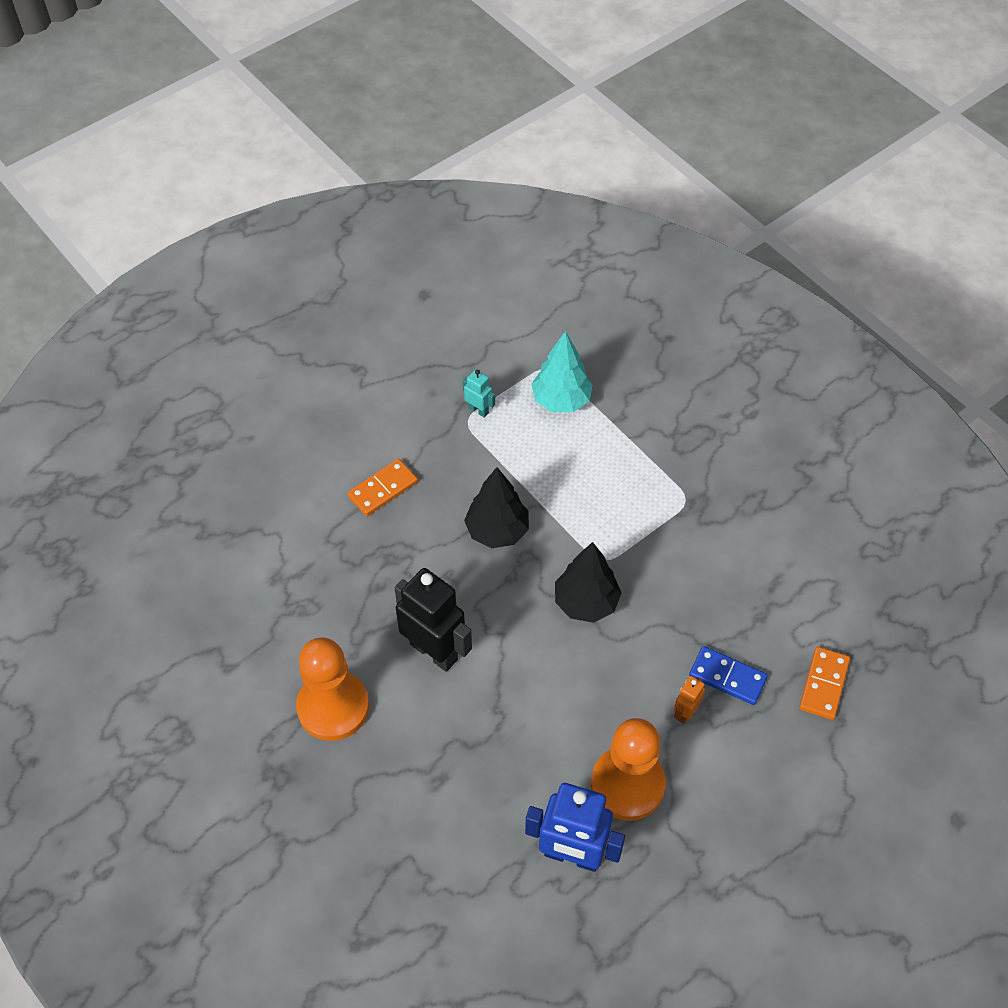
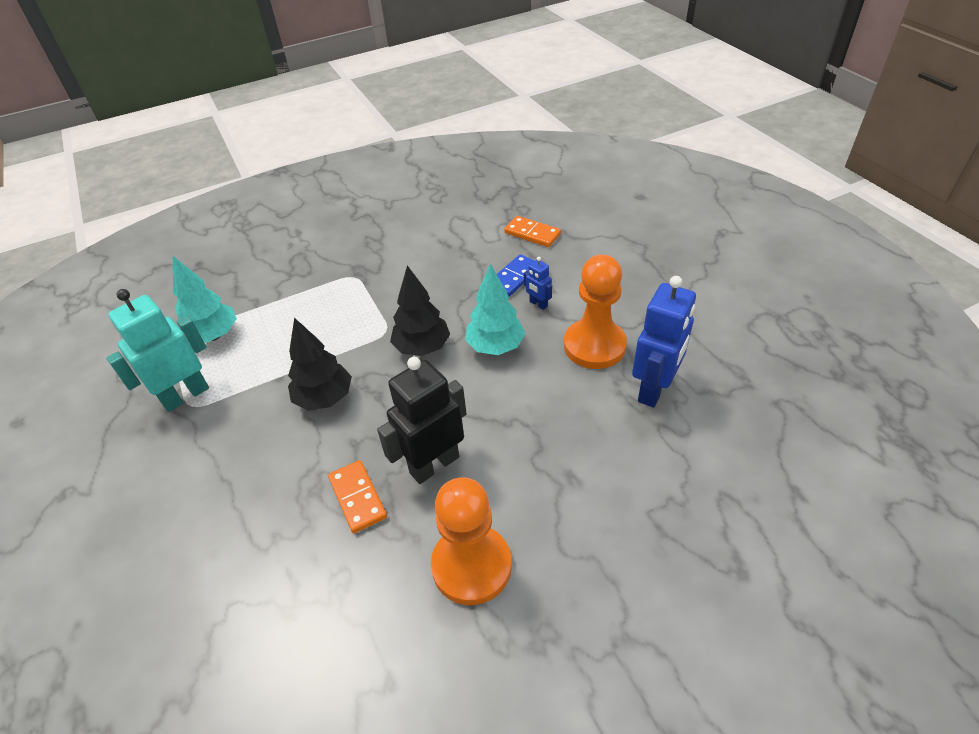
camera: 75 degrees left, 10 degrees down
orange domino [347,459,418,516] -> orange domino moved to [328,460,387,533]
turquoise robot [463,370,495,418] -> turquoise robot [107,289,209,412], size x2.14
orange robot [674,676,705,724] -> blue robot [524,257,552,310]
none -> turquoise tree [465,264,526,355]

